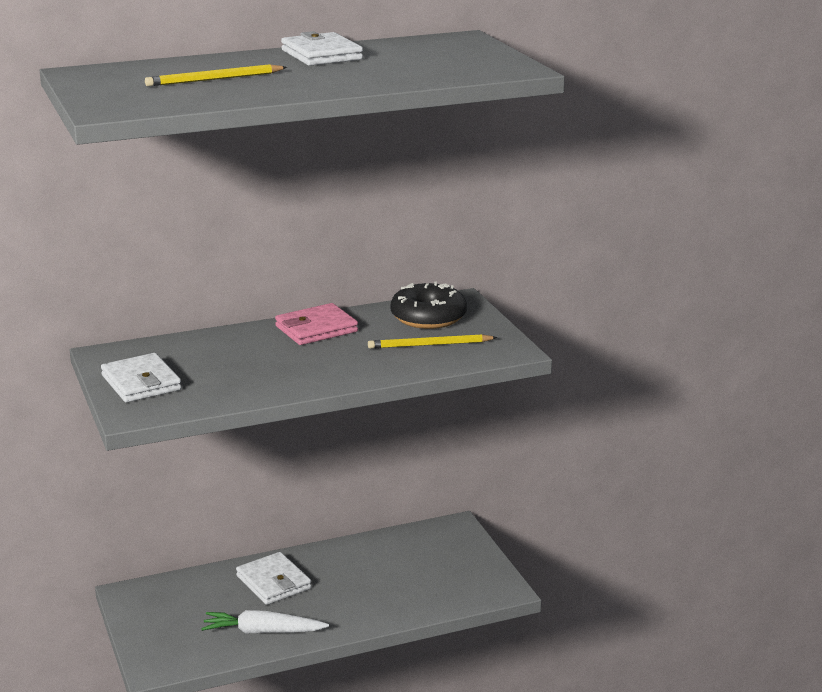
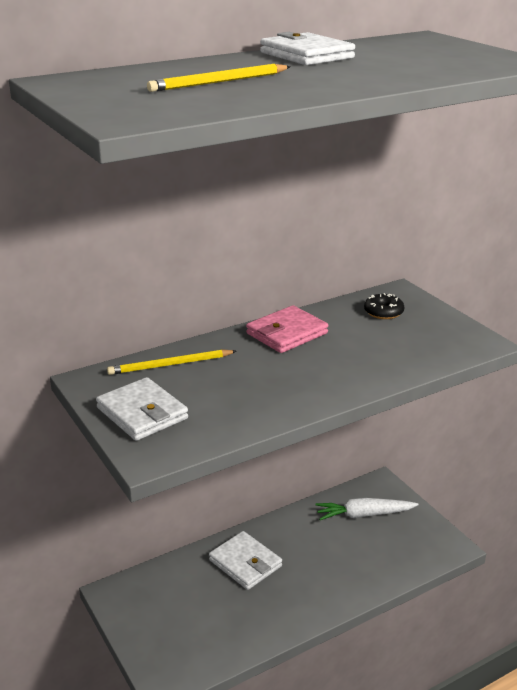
camera: 10 degrees left, 5 degrees up
white carrot [201,610,329,634] -> white carrot moved to [315,498,418,520]
yellow pencil [368,334,497,349] -> yellow pencil moved to [107,349,237,375]
black donut [391,282,467,329] -> black donut [364,293,404,319], size x0.55

